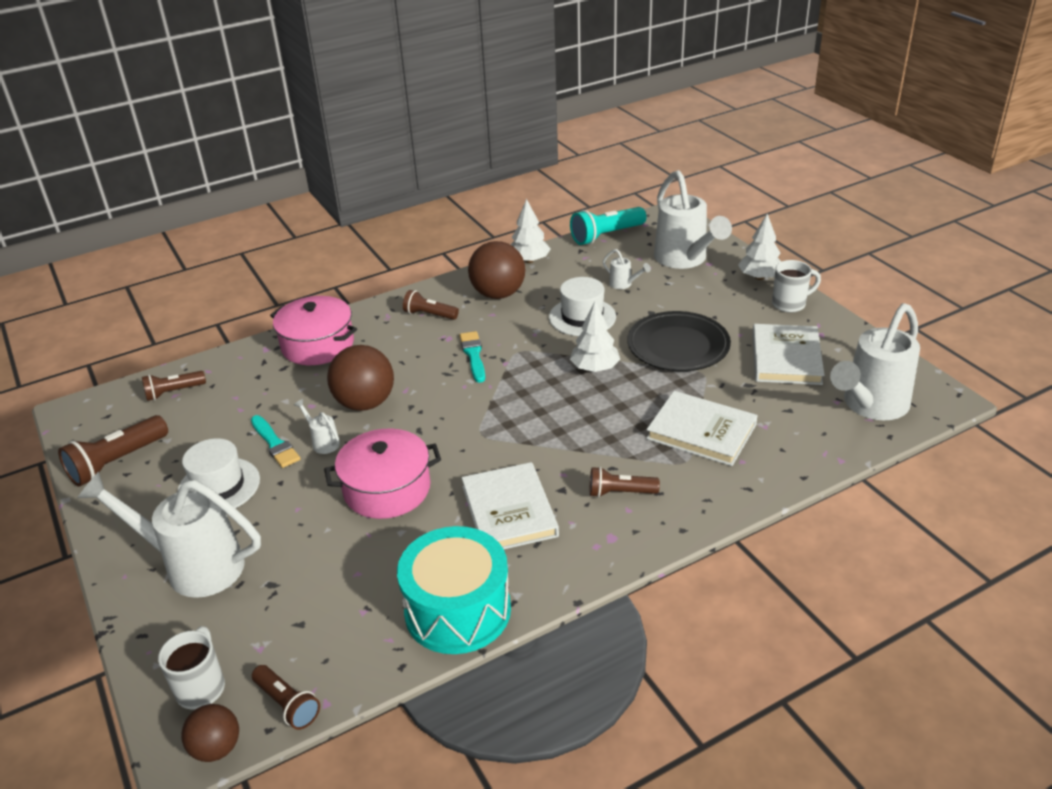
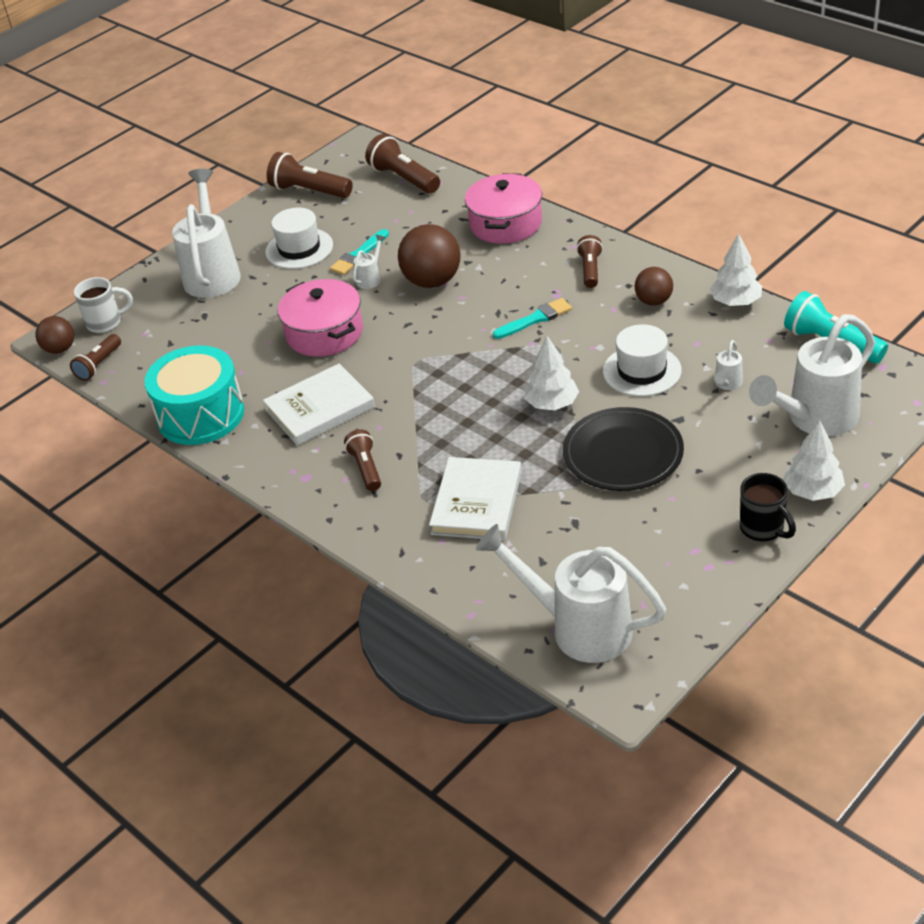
camera: 75 degrees right, 5 degrees up
brown flashlight [142,371,206,401] -> brown flashlight [365,134,440,194], size x1.58
brown ball [468,241,525,299] -> brown ball [635,267,673,306], size x0.59
white book [752,324,824,385] -> none
white mug [772,260,821,313] -> black mug [740,473,796,541]

